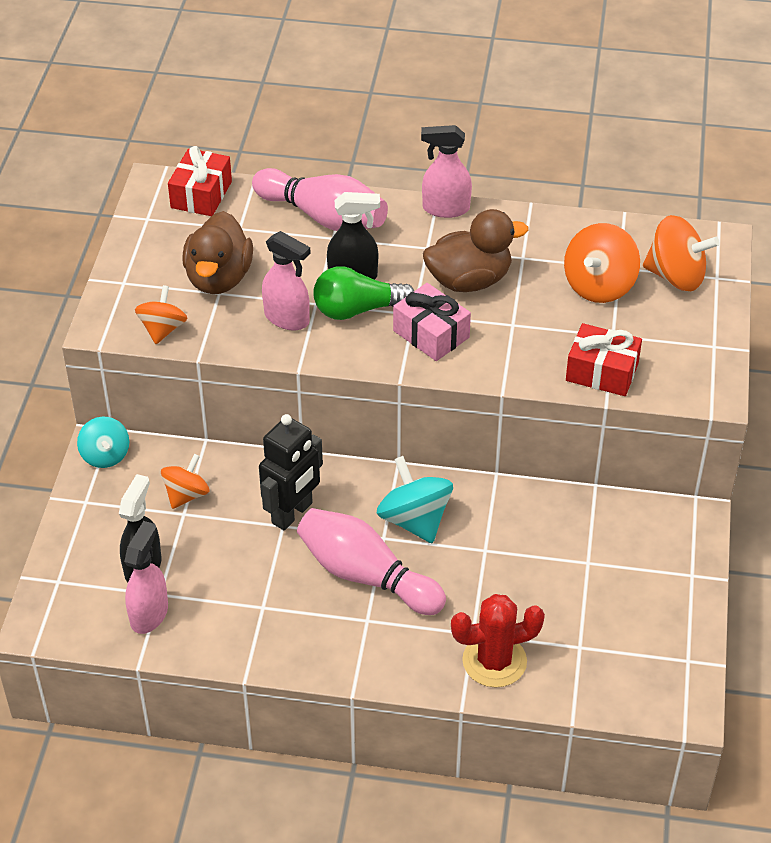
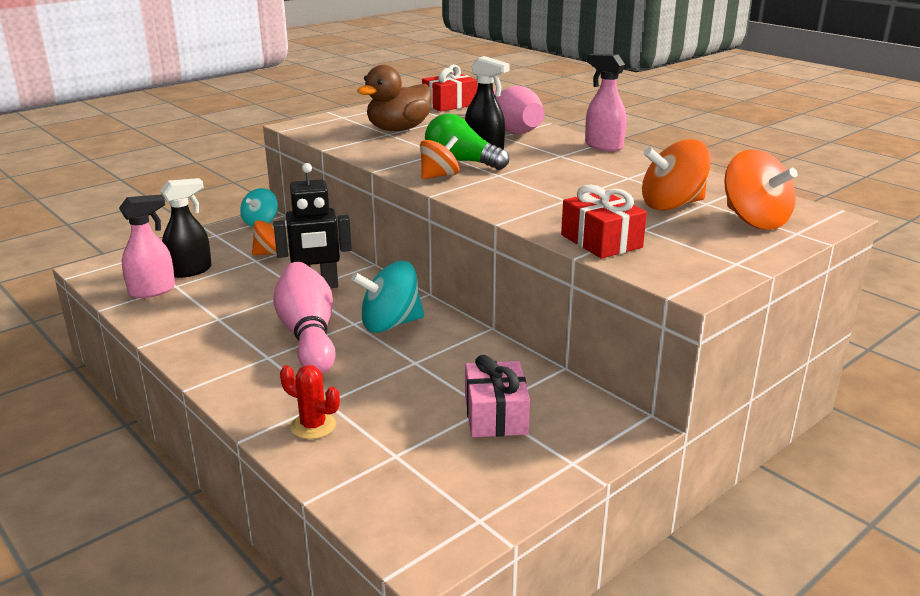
camera: 40 degrees right, 20 degrees down
orange spinning top [135,285,187,344] -> orange spinning top moved to [420,136,460,179]
pink spray bottle [262,231,311,330] -> none
turquoise spinning top [377,456,453,543] -> turquoise spinning top turned 120 degrees counterclockwise [351,261,424,333]
pink gift [393,283,471,361] -> pink gift moved to [465,355,530,437]
brown duck [423,209,528,292] -> none
red cactus [451,594,545,688] -> red cactus [280,365,340,439], size x0.64

